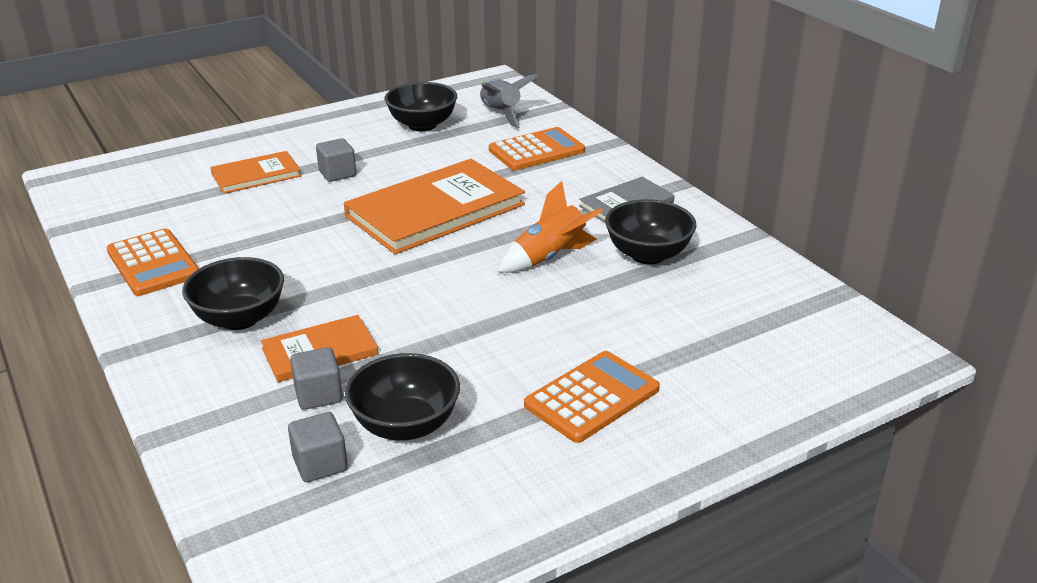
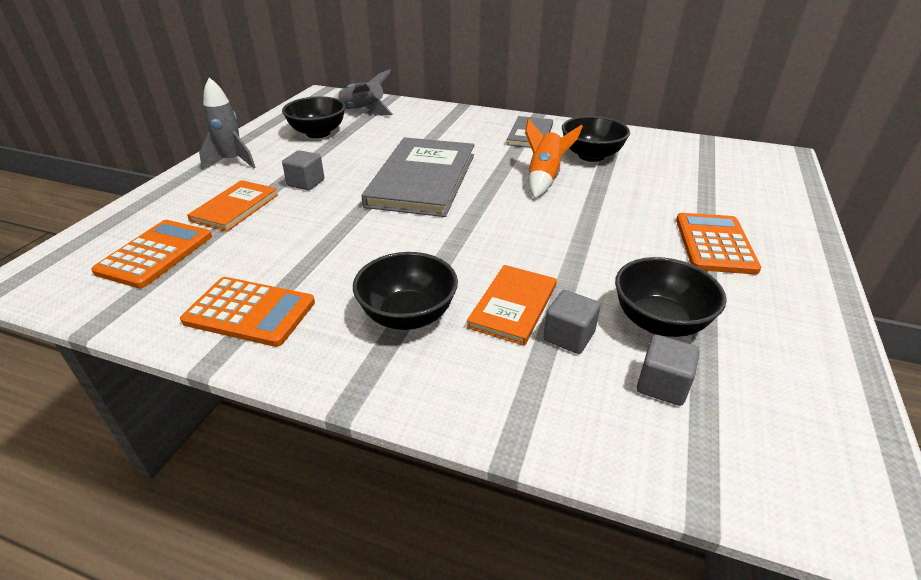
camera: 40 degrees left, 5 degrees up
orange book [344,159,525,254] -> grey book [361,137,474,217]
orange calculator [489,127,585,170] -> orange calculator moved to [92,220,212,288]
none -> grey rocket [199,77,256,169]

